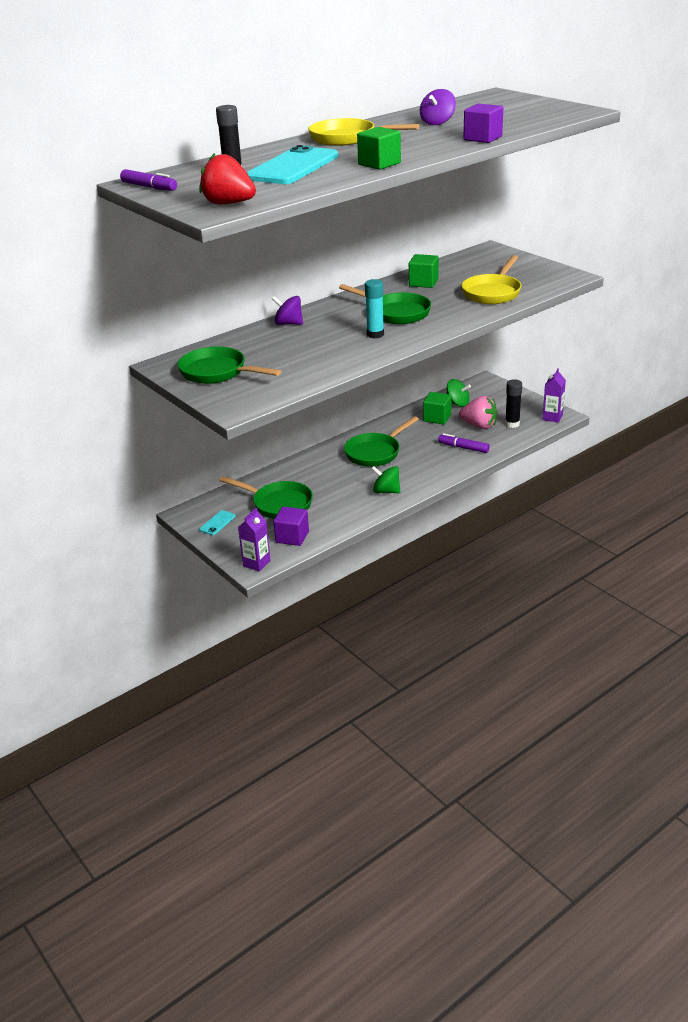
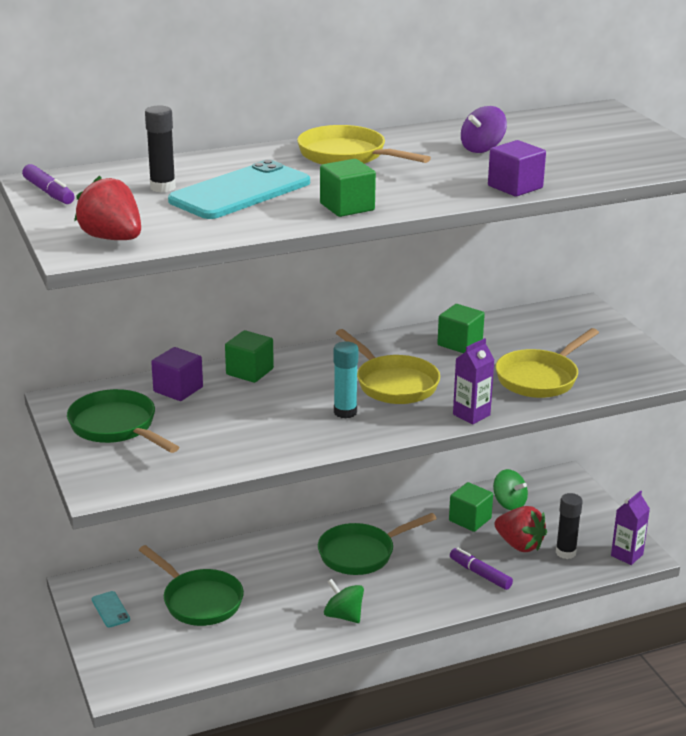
camera: 15 degrees right, 5 degrees down
turquoise phone [199,510,236,535] -> turquoise phone turned 75 degrees counterclockwise [92,591,130,628]
purple carton [238,508,271,572] -> purple carton moved to [453,338,494,425]
purple spinning top [272,296,303,325] -> green cube [225,330,274,383]
purple cube [273,506,309,546] -> purple cube moved to [151,347,203,401]
green pan [339,284,431,324] -> yellow pan [336,329,440,404]
pink strawberry [459,396,497,429] -> red strawberry [494,506,547,552]

